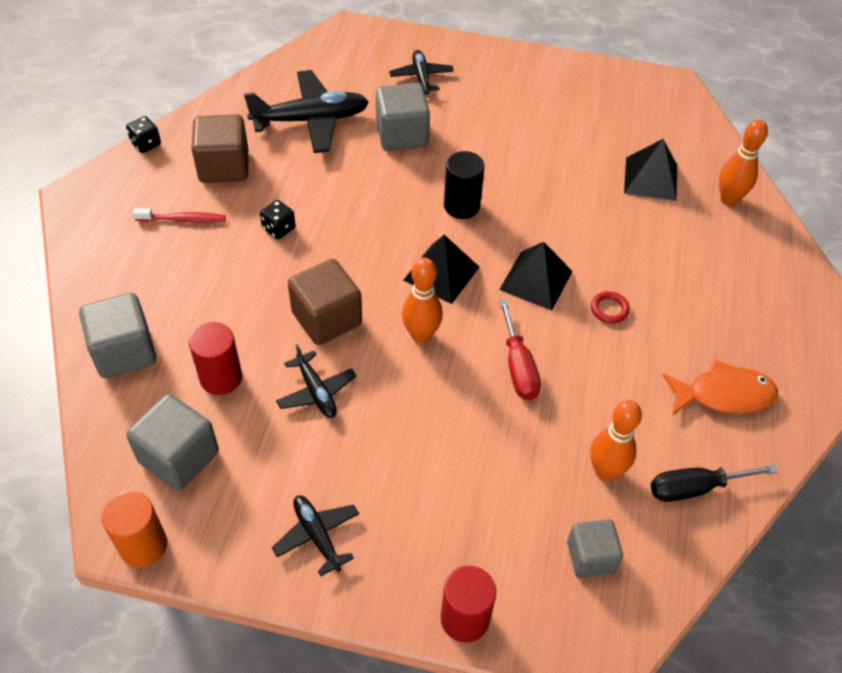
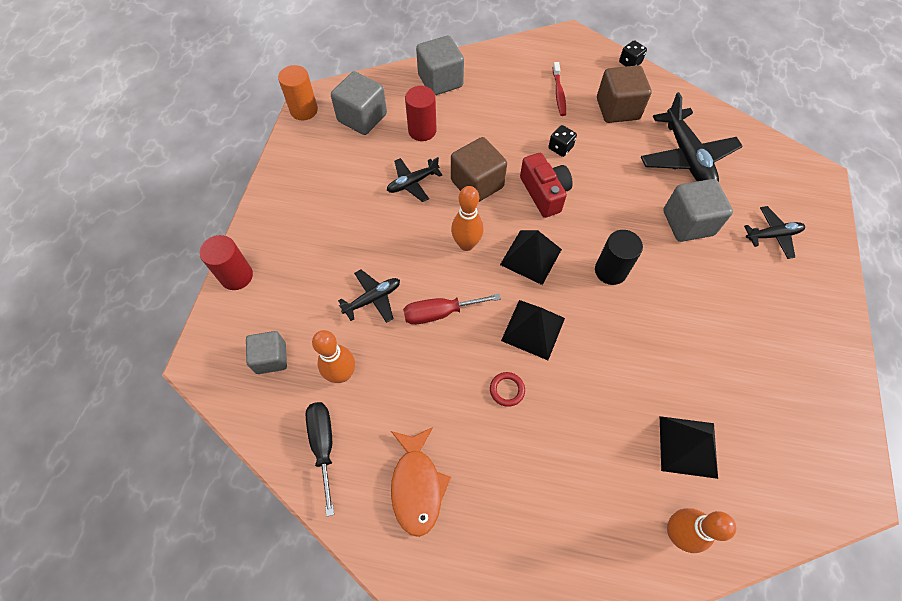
camera: 90 degrees right, 10 degrees up
black plane [272,495,359,576] -> black plane moved to [338,269,400,323]
none -> red camera [520,153,573,218]

